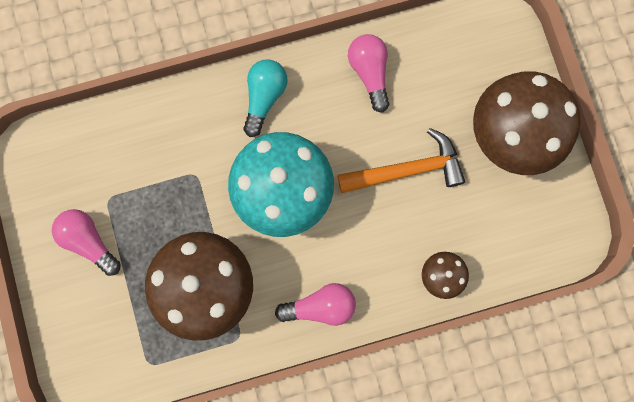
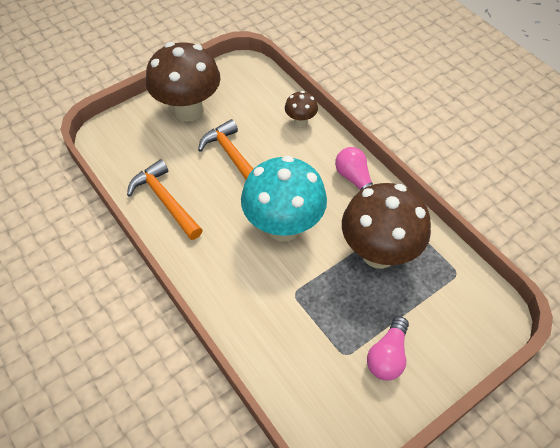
camera: 110 degrees left, 25 degrees down
turquoise light bulb [243,59,287,137] -> none
pink light bulb [348,34,390,113] -> orange hammer [127,159,203,240]

